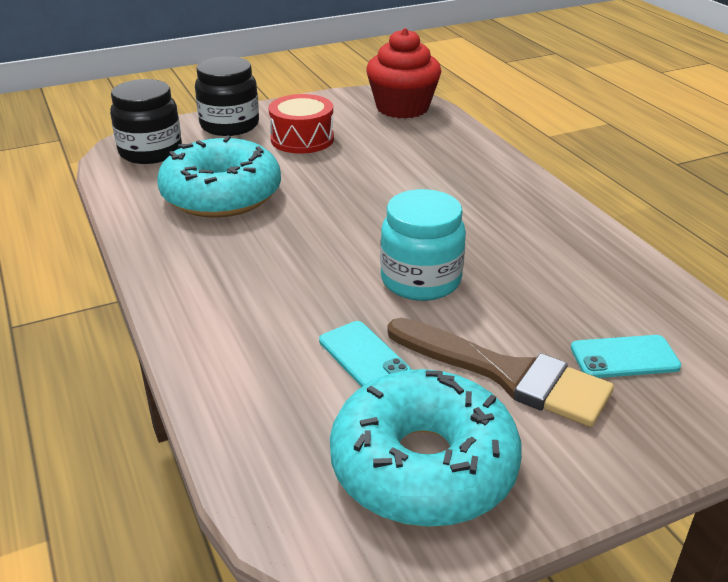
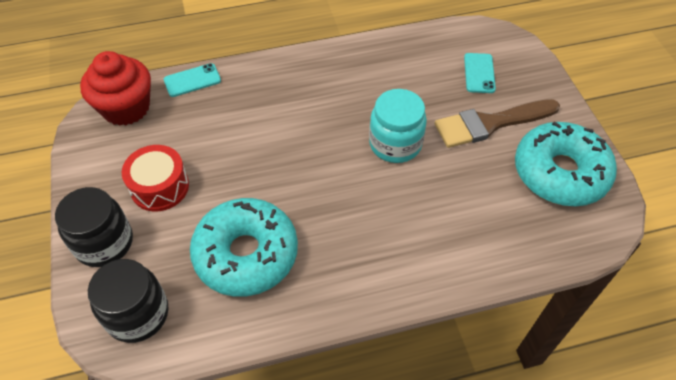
camera: 80 degrees left, 20 degrees up
turquoise phone [319,321,411,387] -> turquoise phone moved to [164,63,221,97]
brown brush [387,318,614,427] -> brown brush turned 150 degrees counterclockwise [435,99,560,148]

